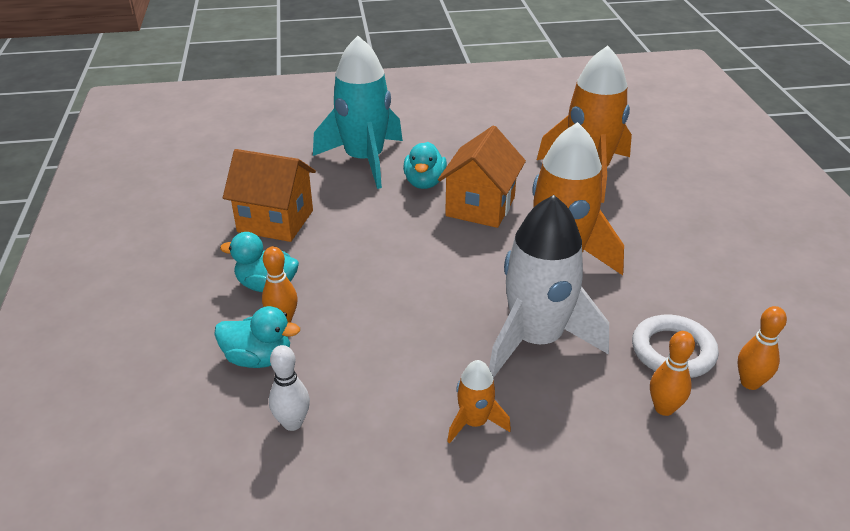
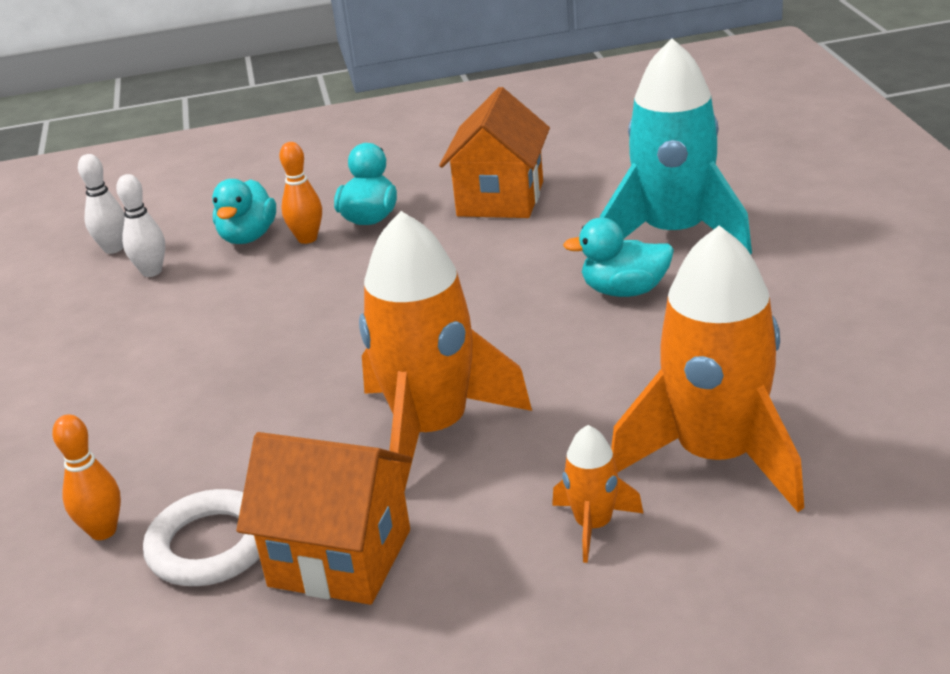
camera: 90 degrees right, 5 degrees down
orange house [438,126,526,228] -> orange house moved to [237,432,412,605]
orange rocket [447,360,511,444] -> orange rocket moved to [552,425,644,563]
white rocket [489,195,609,378] -> none
orange bowling pin [738,306,787,390] -> none
none -> white bowling pin [78,154,125,254]

